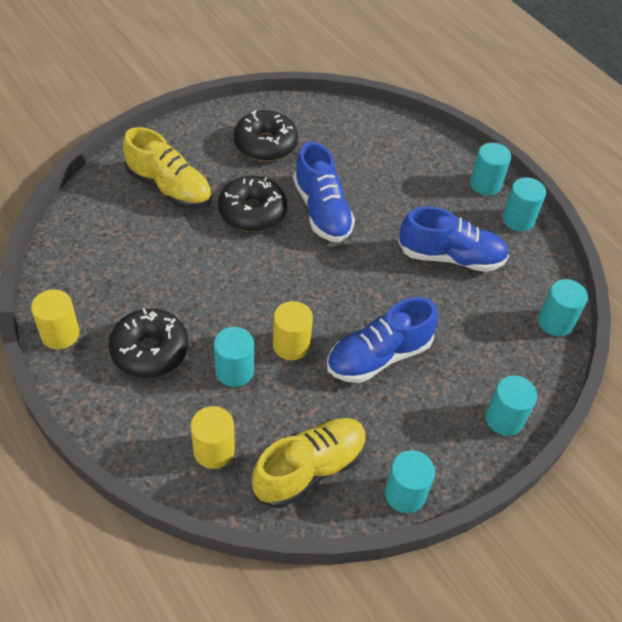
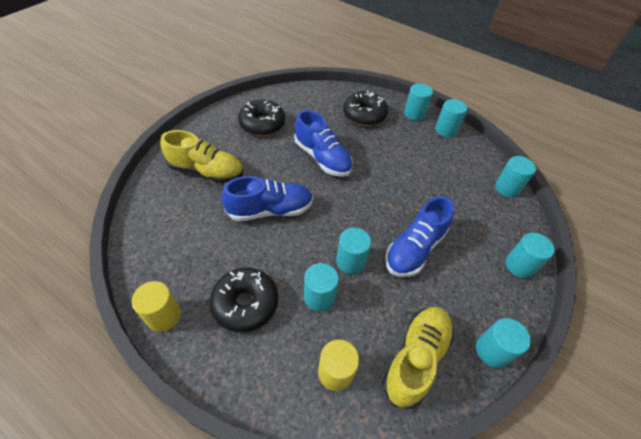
camera: 20 degrees left, 0 degrees up
black donut [218,176,287,232] -> black donut moved to [343,90,388,126]
yellow cylinder [273,301,313,360] -> turquoise cylinder [336,228,371,274]
blue shoe [398,206,509,272] -> blue shoe moved to [222,176,313,221]

